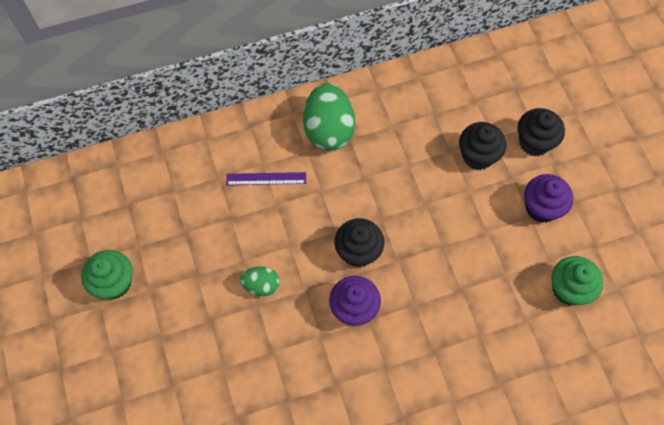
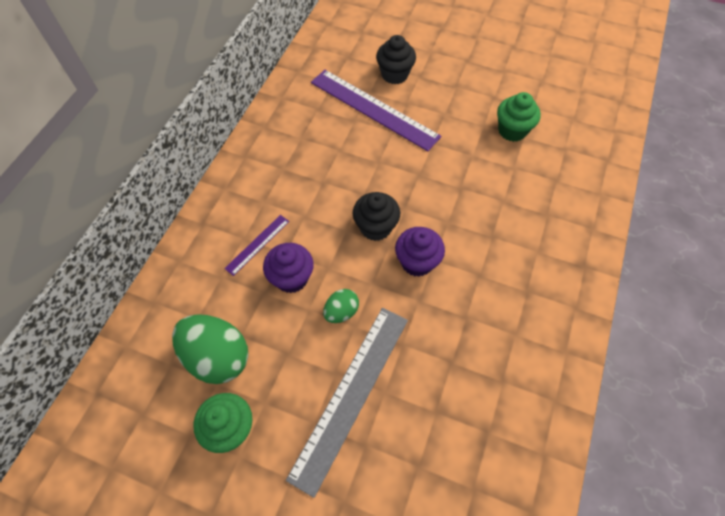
camera: 50 degrees left, 5 degrees down
green egg [303,83,355,151] -> green egg moved to [172,314,248,384]
black cupcake [459,122,507,170] -> purple ruler [311,70,441,151]
purple cupcake [524,174,573,223] -> purple cupcake moved to [263,243,314,293]
none -> grey ruler [286,308,408,498]

